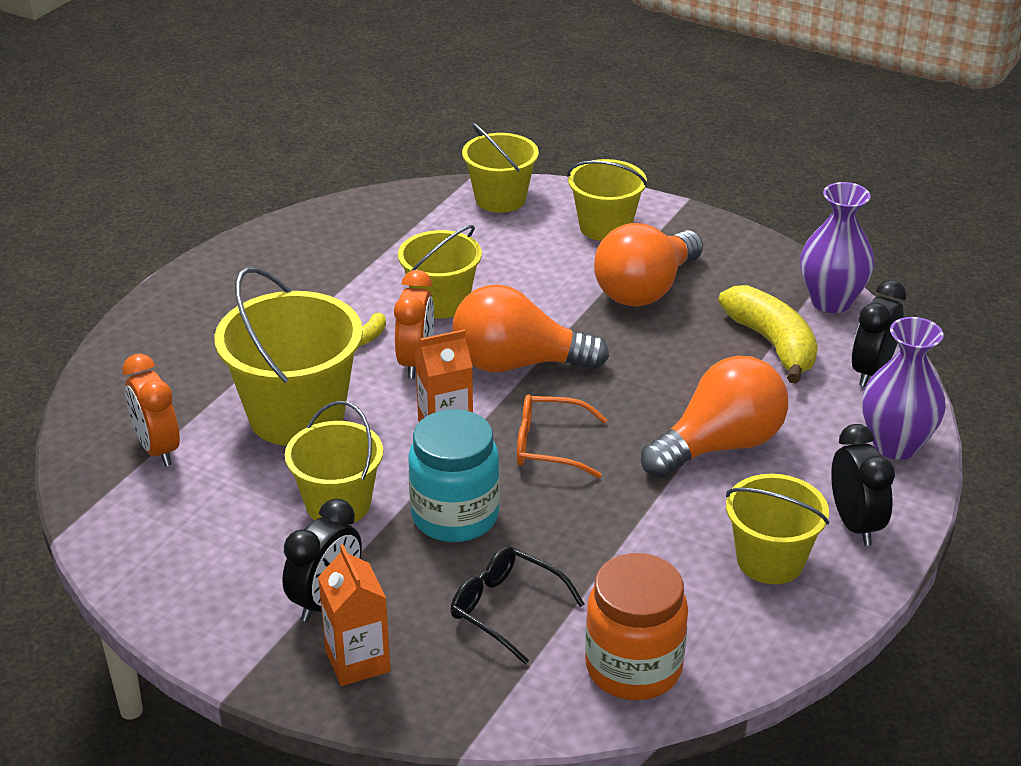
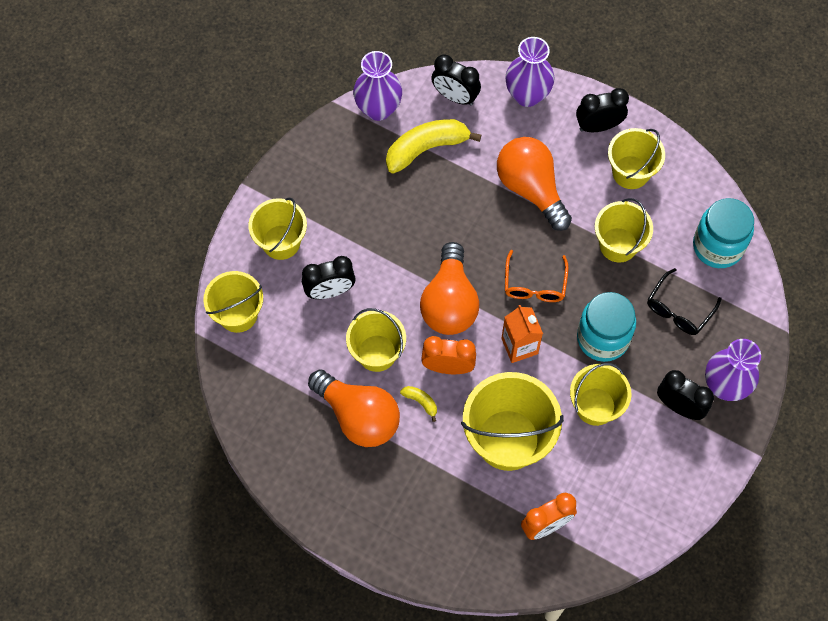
camera: 90 degrees left, 30 degrees up
orange carton [318,544,391,686] -> purple vase [705,339,761,401]
orange jar [585,553,688,700] -> turquoise jar [693,198,754,268]
orange light bulb [594,223,703,307] -> orange light bulb moved to [308,370,400,447]
none -> black clock [302,256,356,299]
none -> yellow bucket [595,198,653,263]

